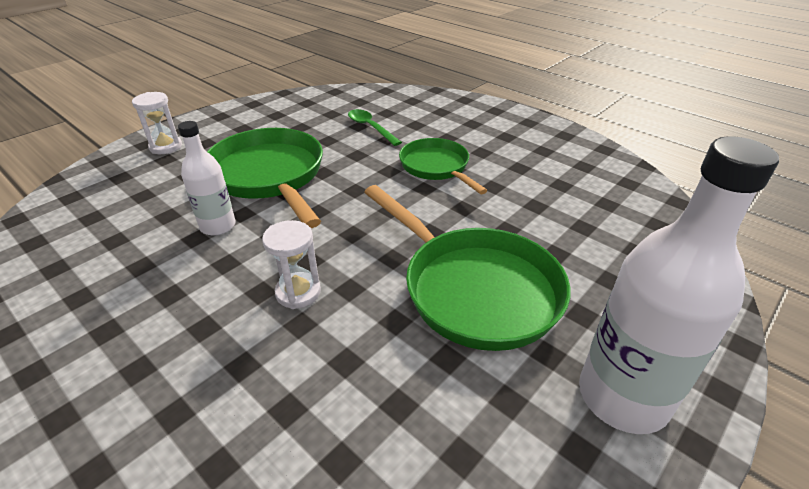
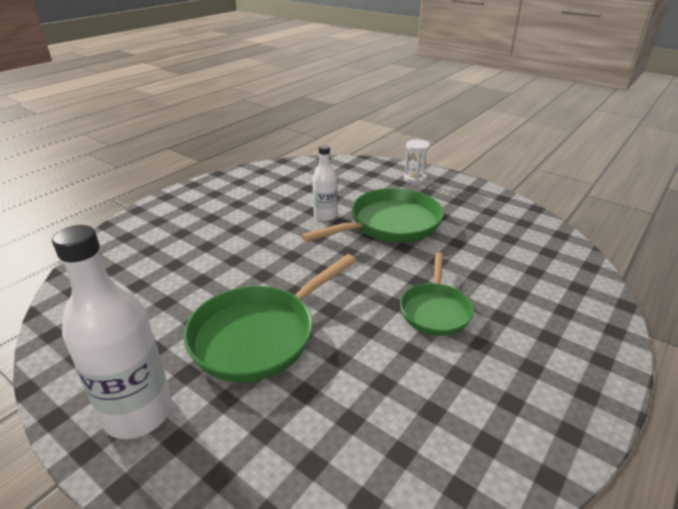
camera: 85 degrees right, 5 degrees down
white hourglass [262,220,321,309] -> none
green spoon [348,109,402,146] -> none
green pan [399,138,488,194] -> green pan turned 135 degrees clockwise [400,253,474,336]

